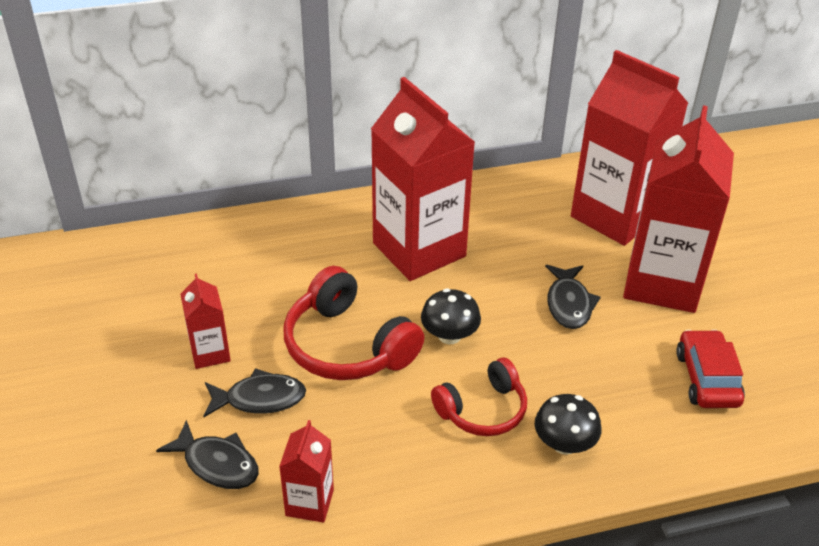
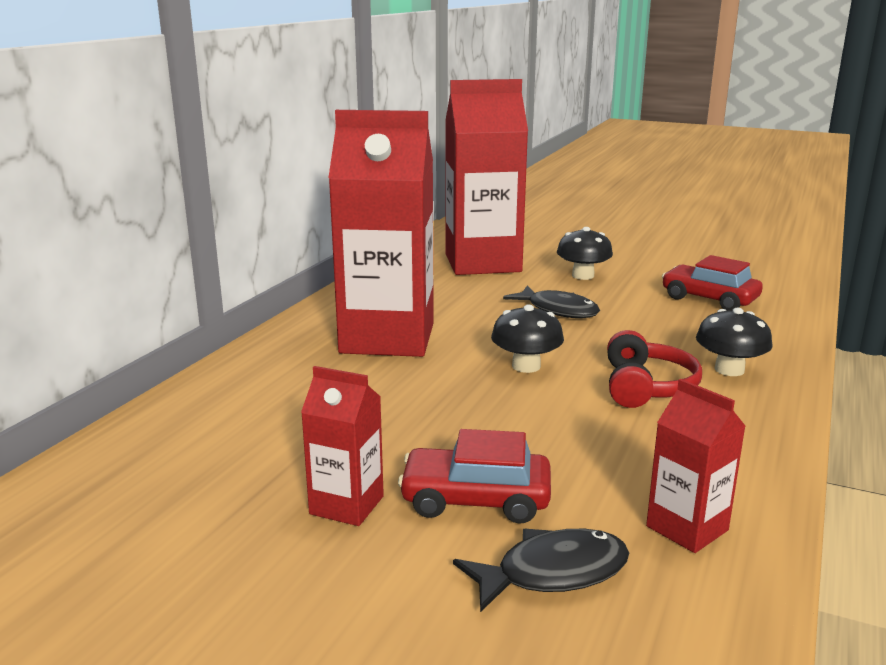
camera: 50 degrees left, 20 degrees down
black fish [203,368,306,417] -> red car [398,429,551,524]
red headphones [284,266,424,380] -> none
red carton [623,106,734,313] -> black mushroom [557,227,613,280]

